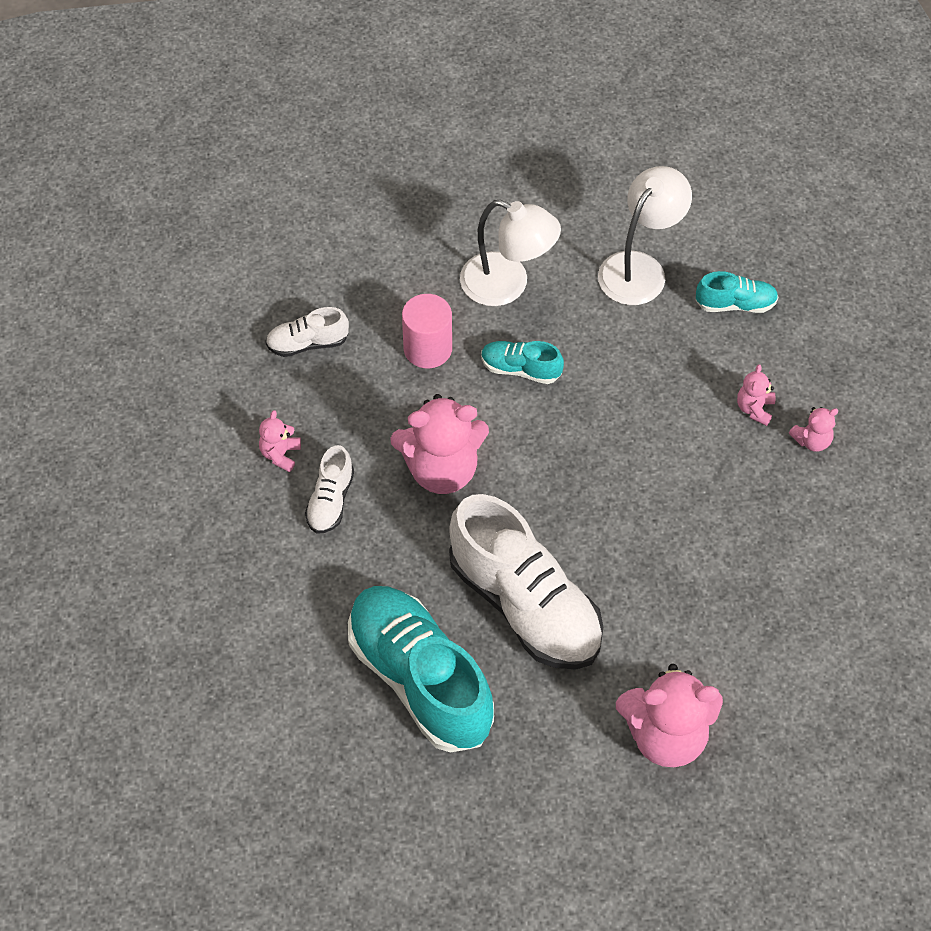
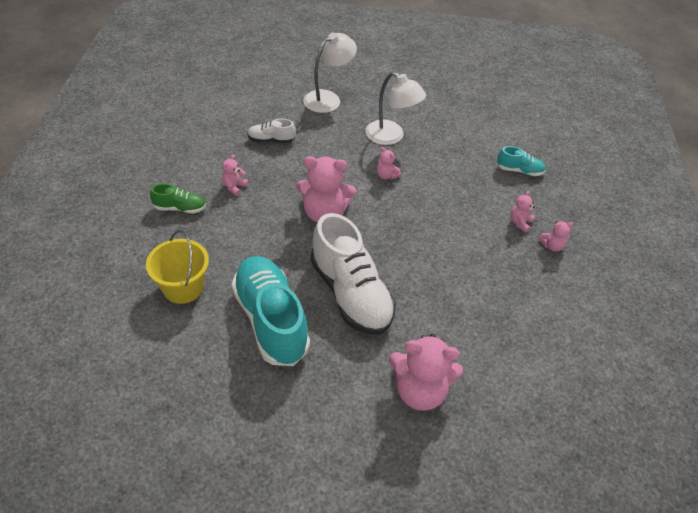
camera: 10 degrees right, 10 degrees down
white shoe [305,445,354,534] -> none
pink cylinder [402,294,452,368] -> none
turquoise shoe [481,341,564,384] -> pink teddy bear [377,147,401,180]
white lamp [598,166,692,305] -> white lamp moved to [303,32,357,113]
none -> yellow bucket [146,230,209,304]
none -> green shoe [150,184,206,213]

